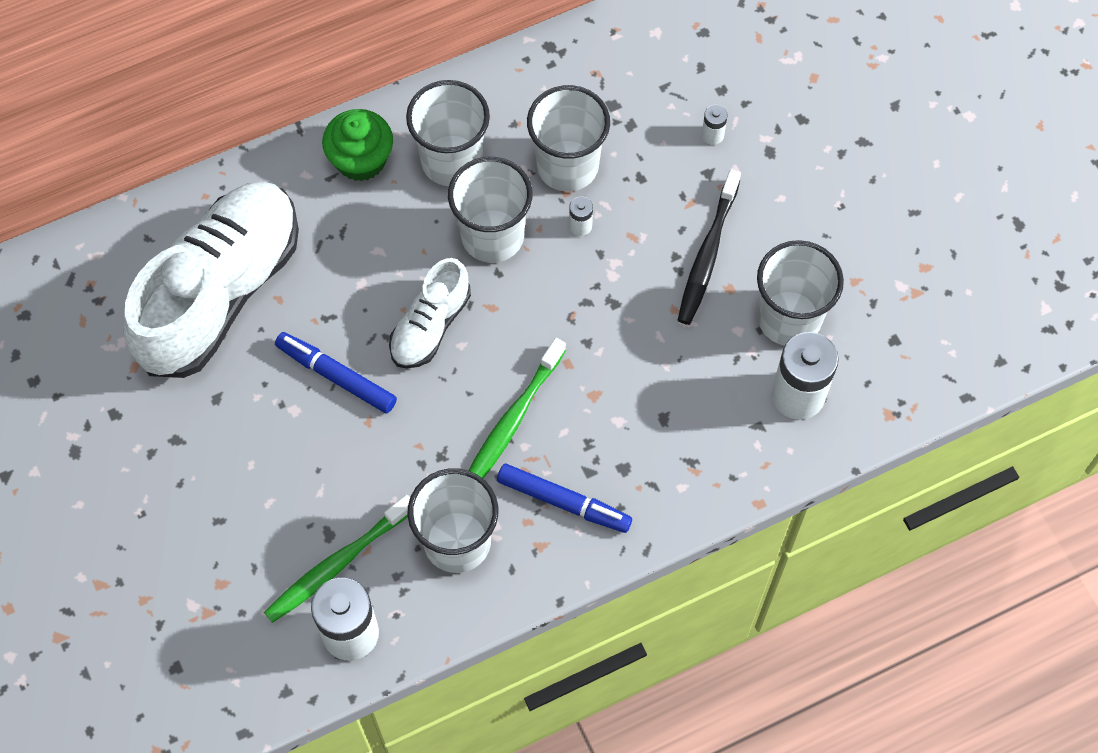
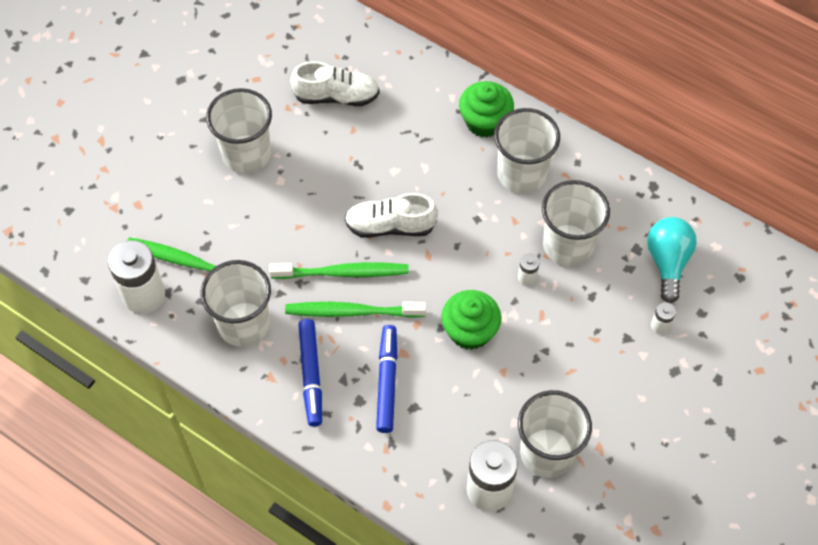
camera: 60 degrees right, 5 degrees down
white shoe [123,181,299,378] -> white shoe [290,61,380,106], size x0.50
blue marker [275,332,397,413] -> blue marker moved to [376,325,397,433]
white cup [448,157,533,263] -> white cup moved to [206,88,272,174]
black toothbrush [678,169,741,325] -> none
none -> green toothbrush [269,262,409,279]
none -> green cupcake [441,290,501,350]
none -> turquoise light bulb [647,217,696,303]

